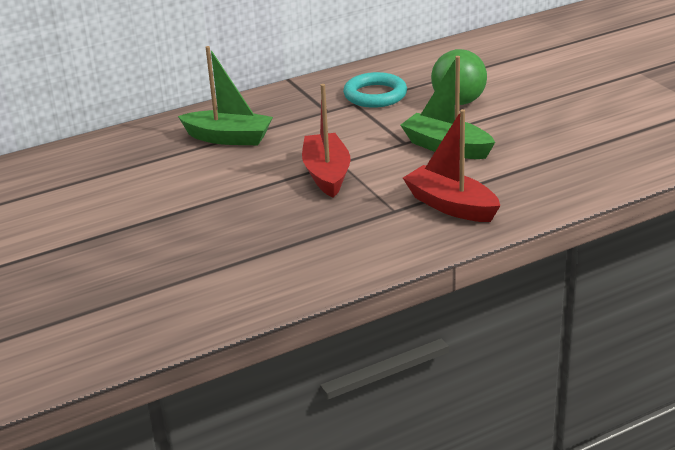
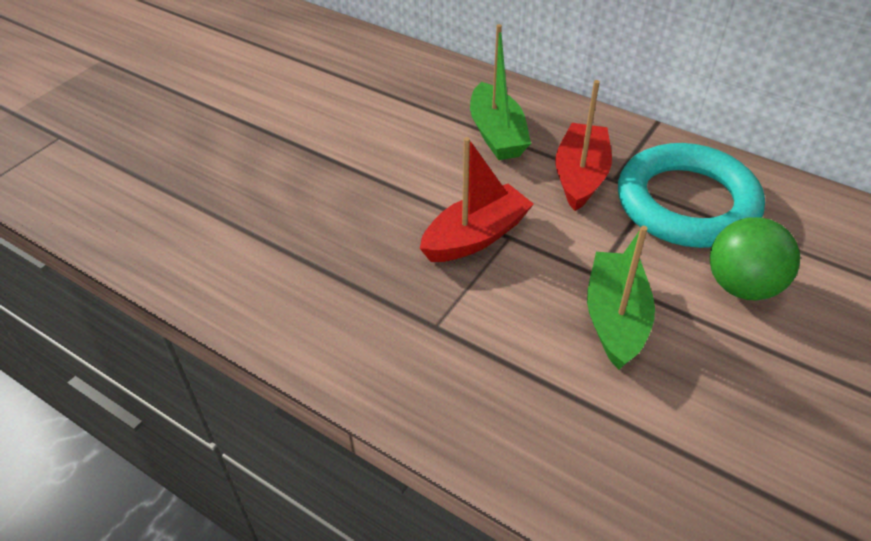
camera: 60 degrees right, 15 degrees up
turquoise ring [343,72,407,108] -> turquoise ring [618,143,765,248], size x1.65
red boat [403,109,500,222] -> red boat moved to [555,80,612,211]

